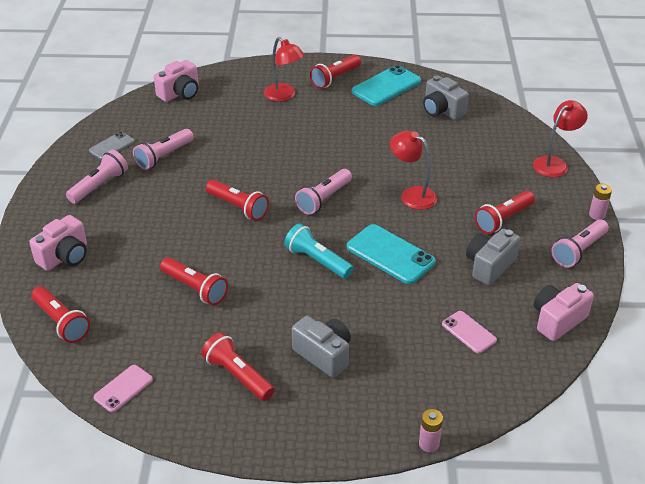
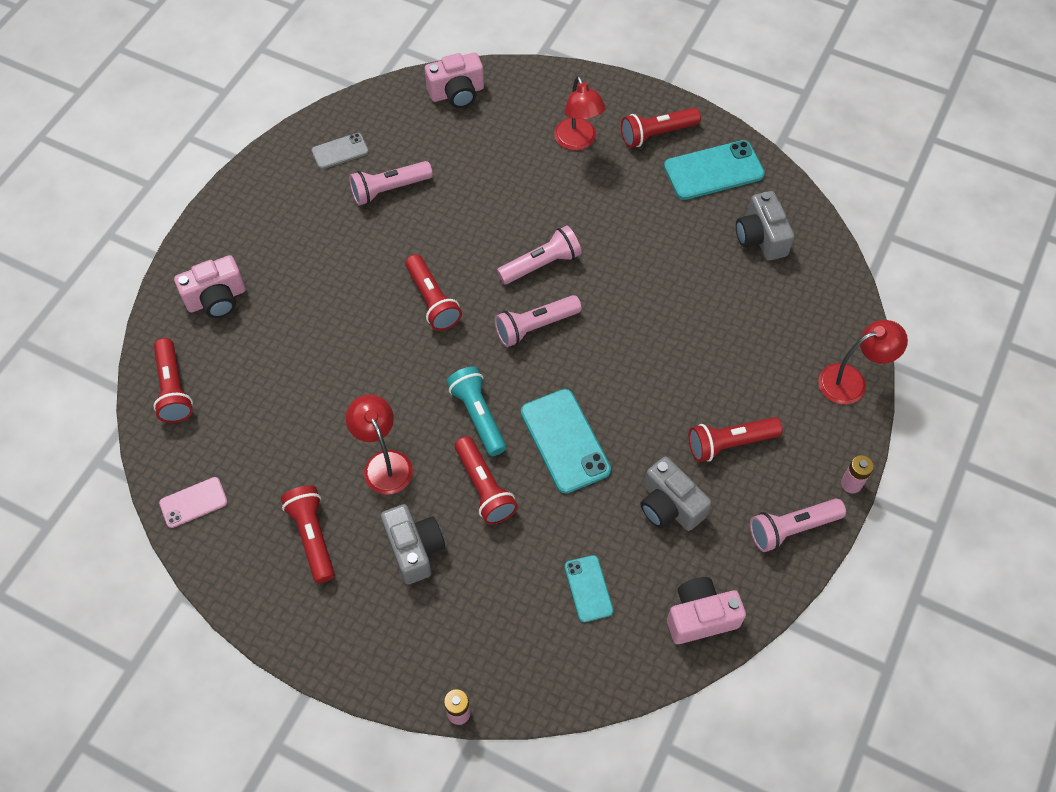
camera: 25 degrees right, 20 degrees up
pink flashlight [66,150,128,204] -> pink flashlight moved to [497,225,582,284]
red flashlight [160,257,228,305] -> red flashlight moved to [455,436,518,525]
red lamp [390,131,438,210] -> red lamp moved to [346,395,413,495]
pink phone [442,311,497,354] -> turquoise phone [565,555,613,622]
grey camera [466,229,520,285] -> grey camera turned 105 degrees counterclockwise [640,456,711,531]

